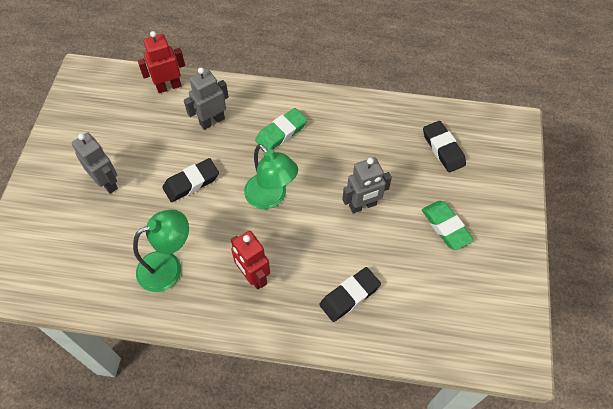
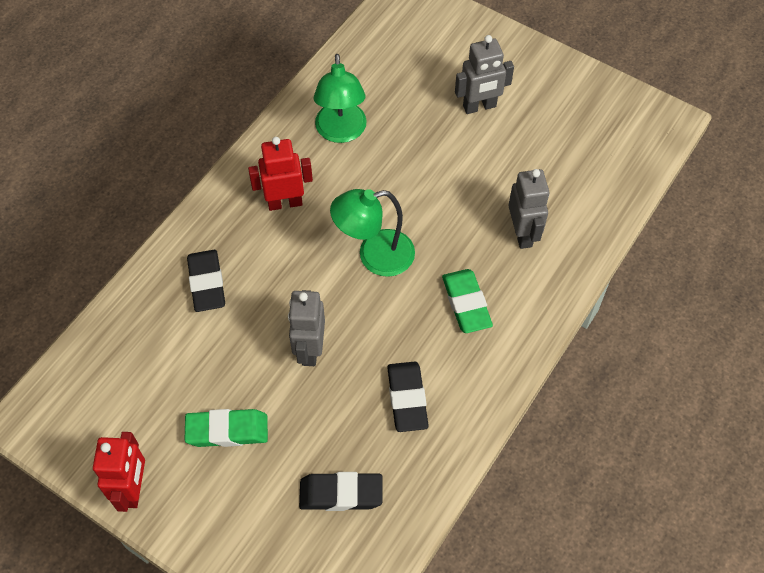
camera: 115 degrees right, 0 degrees up
red robot [137,31,185,93] -> red robot moved to [93,432,145,512]
black eraser [162,158,219,202] -> black eraser moved to [387,361,429,432]

